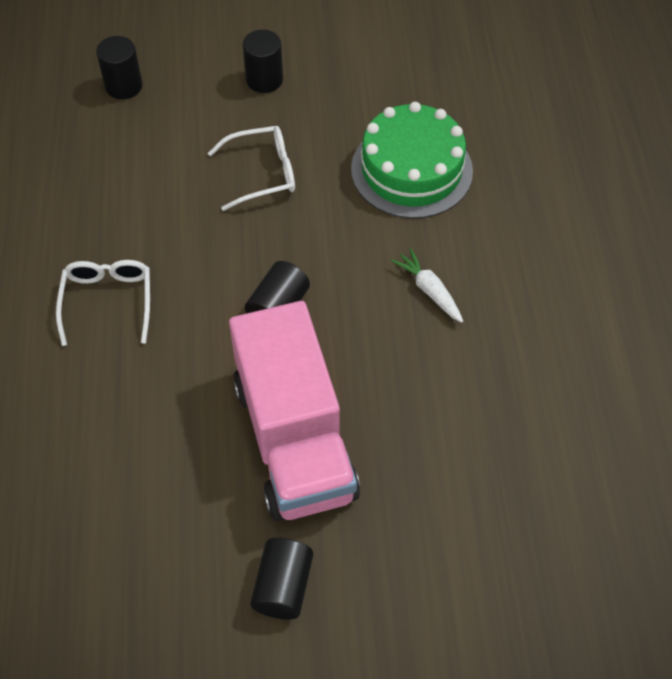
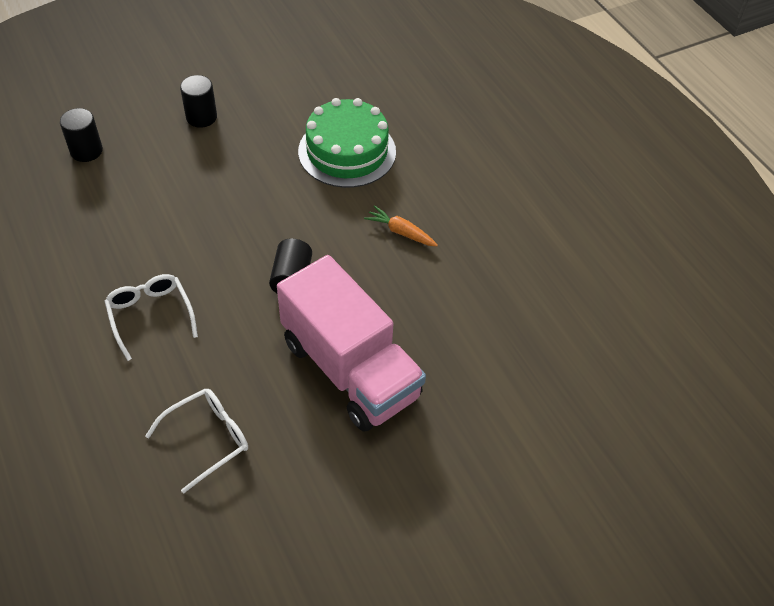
camera: 25 degrees left, 5 degrees down
white glasses [208,126,295,211] -> white glasses moved to [145,389,248,493]
black cylinder [250,538,313,619] -> none
white carrot [391,248,463,323] -> orange carrot [364,205,438,246]

